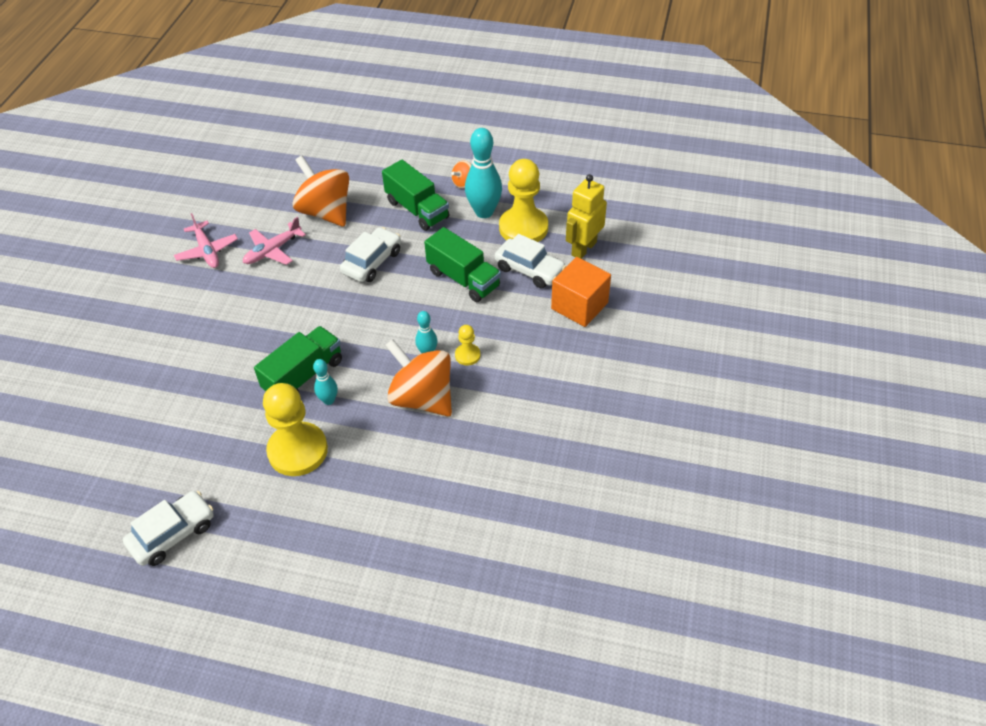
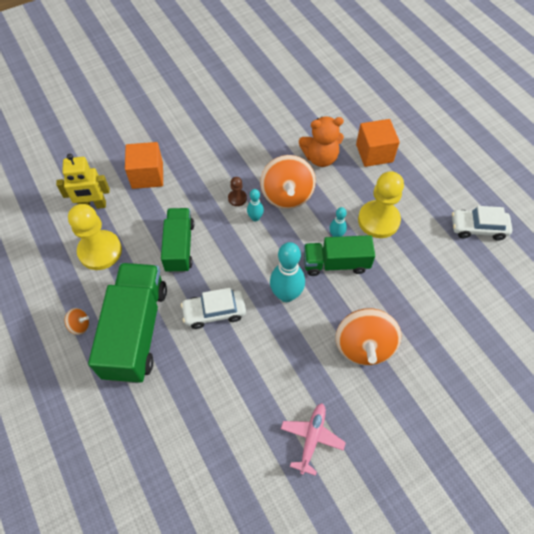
camera: 135 degrees left, 10 degrees up
pink plane [243,217,306,265] -> none
orange spinning top [292,156,349,227] -> orange spinning top moved to [336,308,401,365]
green truck [382,160,449,231] -> green truck [88,263,167,383], size x1.61
yellow pawn [455,325,480,366] -> brown pawn [228,177,247,206]
turquoise bowling pin [465,128,502,218] -> turquoise bowling pin moved to [270,242,305,302]
white car [495,234,566,288] -> none
none -> orange teddy bear [299,117,344,167]
none -> orange cube [356,119,400,167]

